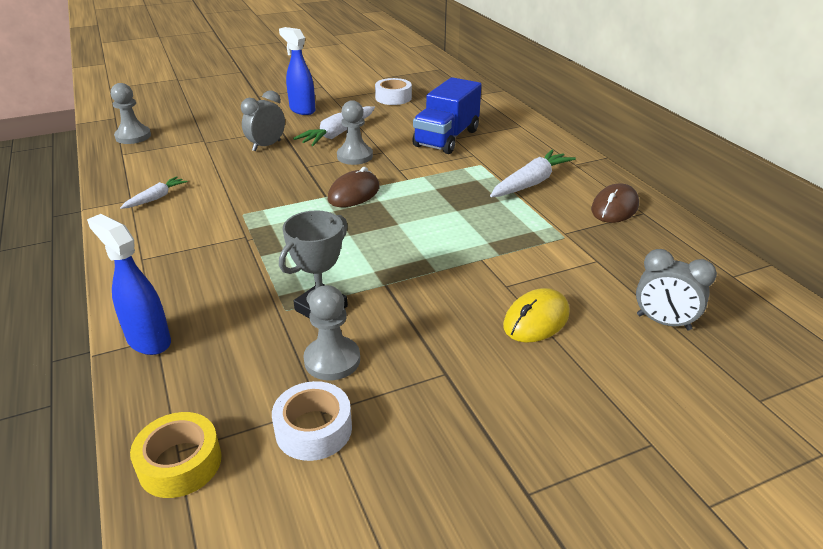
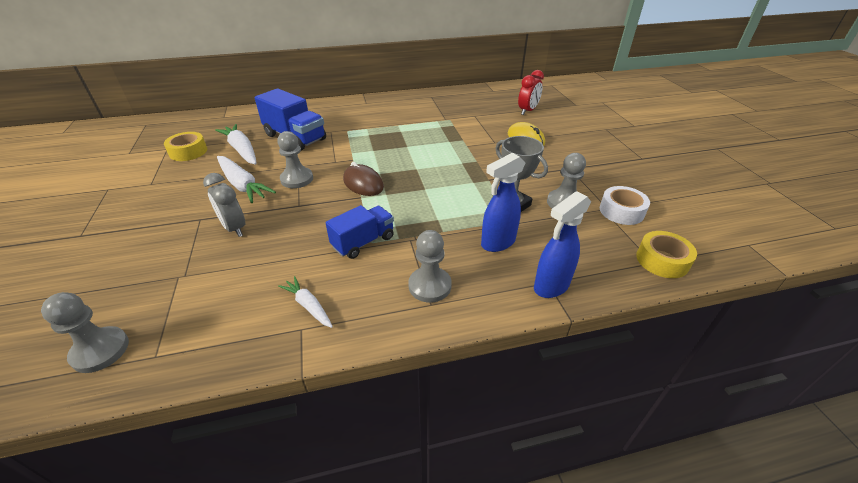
camera: 80 degrees left, 5 degrees up
blue spray bottle [279,27,316,115] -> blue spray bottle moved to [481,152,526,252]
white tape [375,78,412,105] -> yellow tape [164,132,207,161]
white carrot [490,150,576,197] -> white carrot moved to [215,124,257,165]
brown mouse [591,183,639,223] -> none
grey clock [636,249,717,330] -> red clock [518,70,544,115]
none -> blue truck [326,205,394,259]
none -> grey pawn [408,230,452,302]

